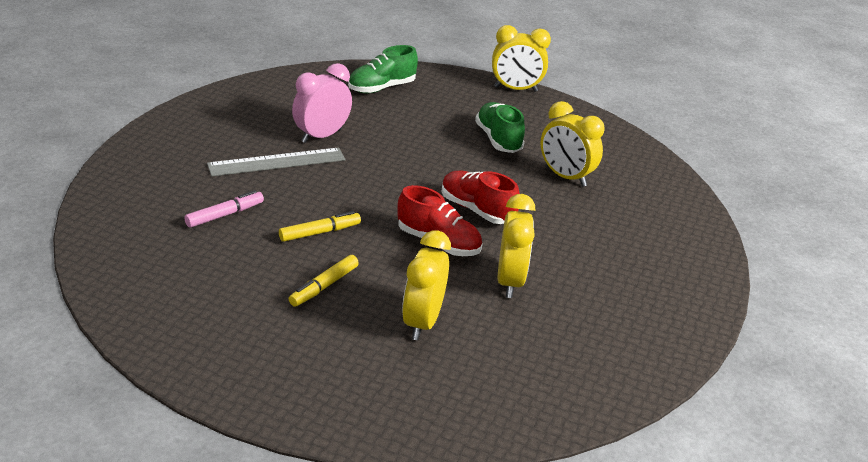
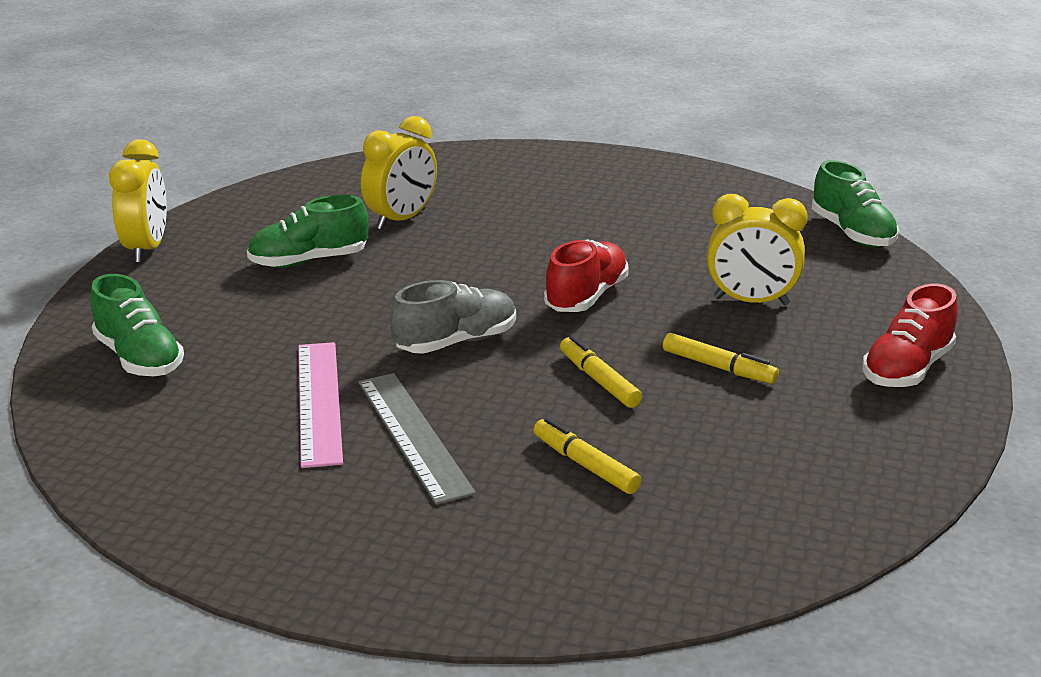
camera: 90 degrees left, 5 degrees down
pink marker [184,190,264,228] -> yellow marker [534,418,641,494]
pink clock [292,63,352,143] -> pink ruler [298,342,343,468]
red shoe [441,171,520,224] -> red shoe moved to [862,284,958,387]
yellow clock [498,194,536,298] -> none
none -> grey shoe [390,280,516,354]
none -> green shoe [812,160,899,247]

